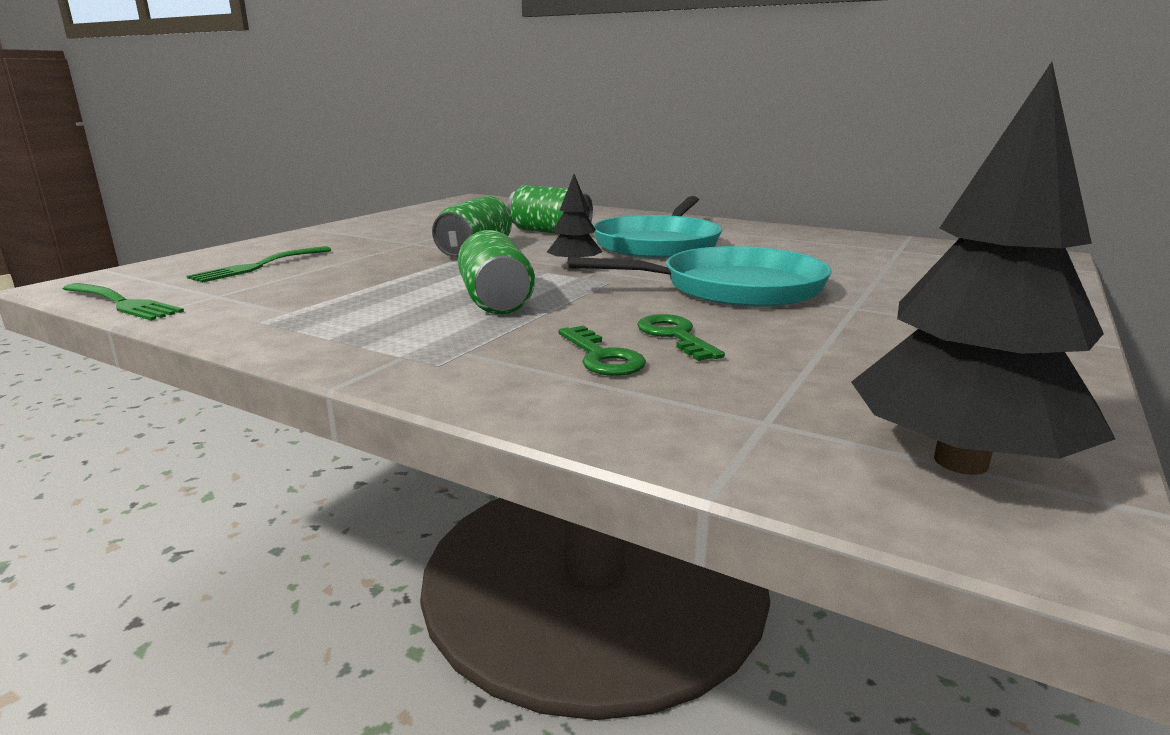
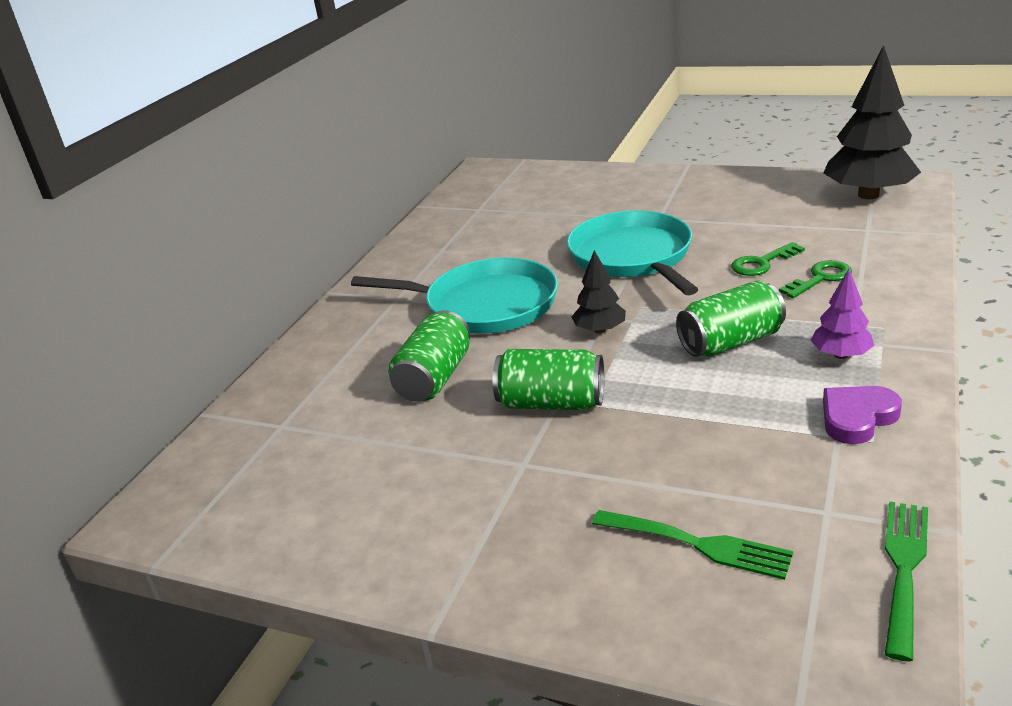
camera: 95 degrees left, 10 degrees up
none -> purple tree [810,269,874,359]
none -> purple heart [823,386,902,444]

